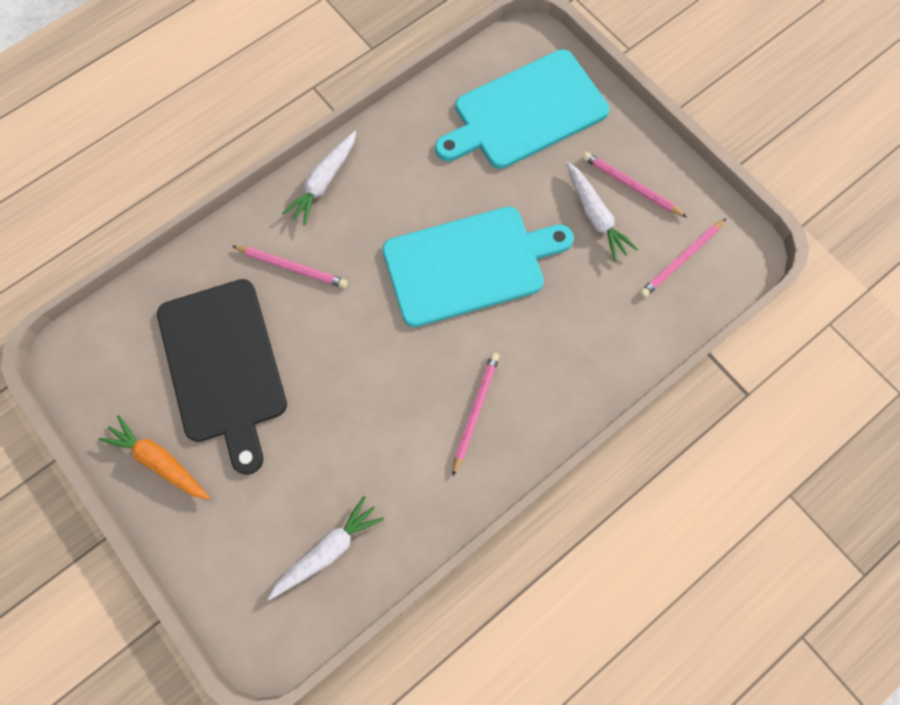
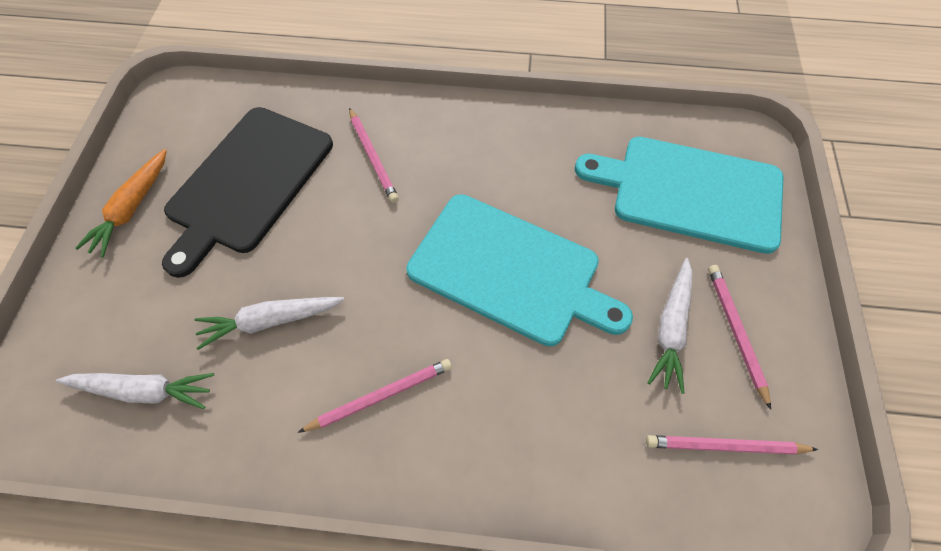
camera: 45 degrees right, 10 degrees down
orange carrot [99,415,210,500] -> orange carrot turned 150 degrees counterclockwise [75,149,167,257]
white carrot [282,131,356,226] -> white carrot moved to [195,297,344,350]

